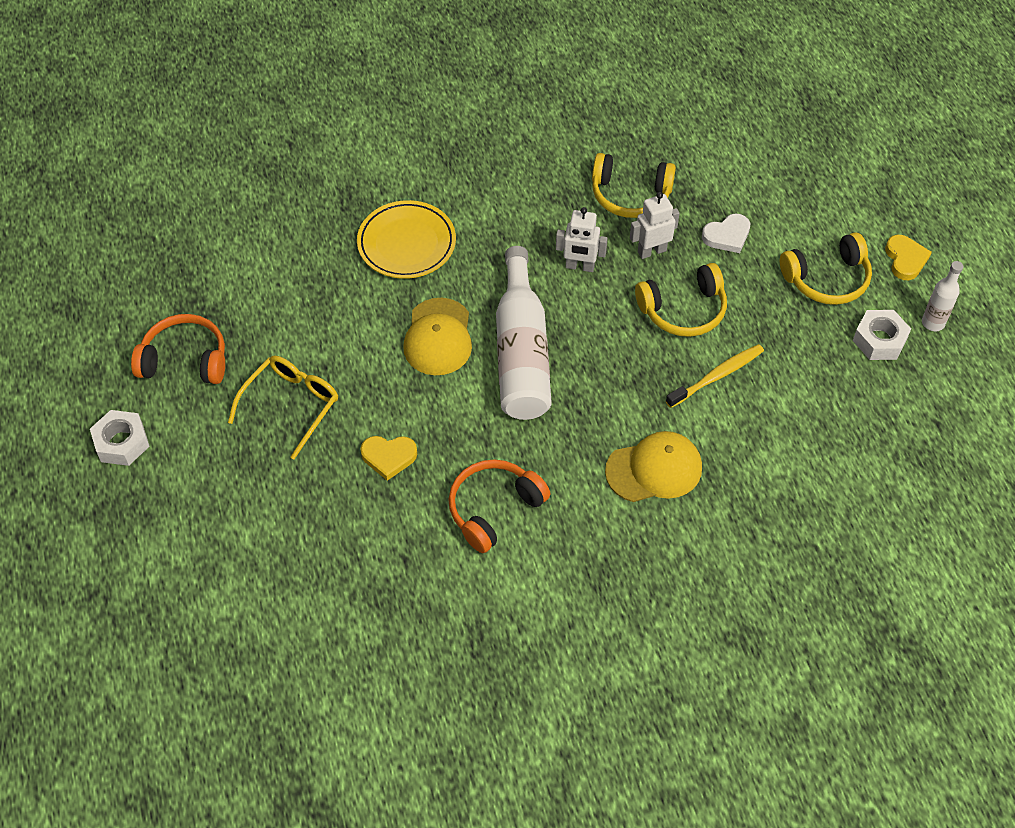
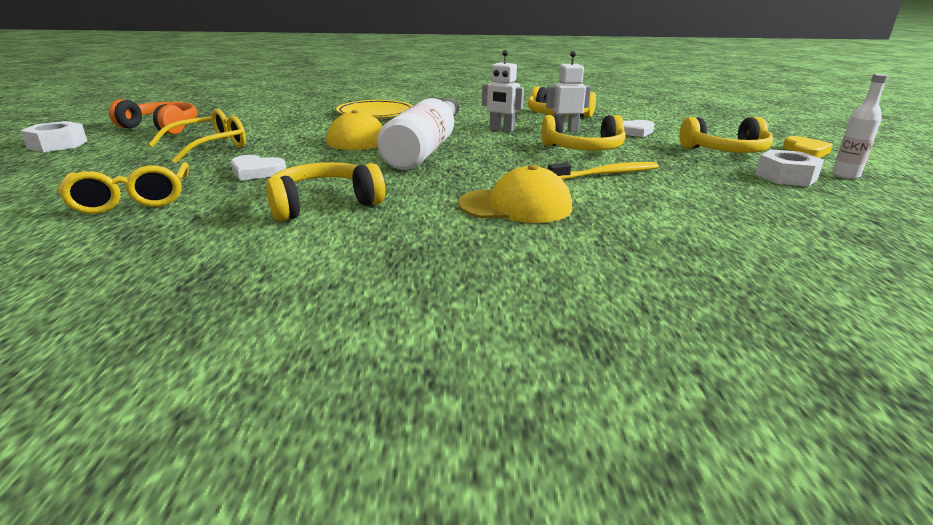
camera: 15 degrees right, 30 degrees down
yellow heart [360,436,417,481] -> white heart [231,155,286,180]
orange headphones [448,459,550,553] -> yellow headphones [266,162,385,221]
none -> yellow glasses [58,162,189,214]

